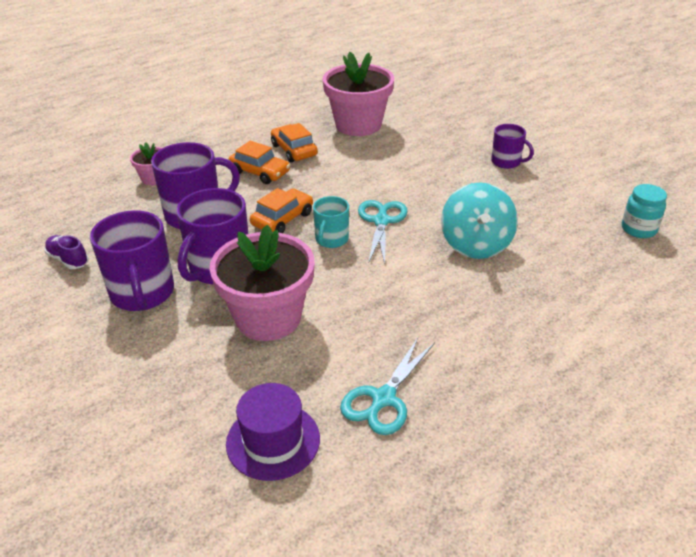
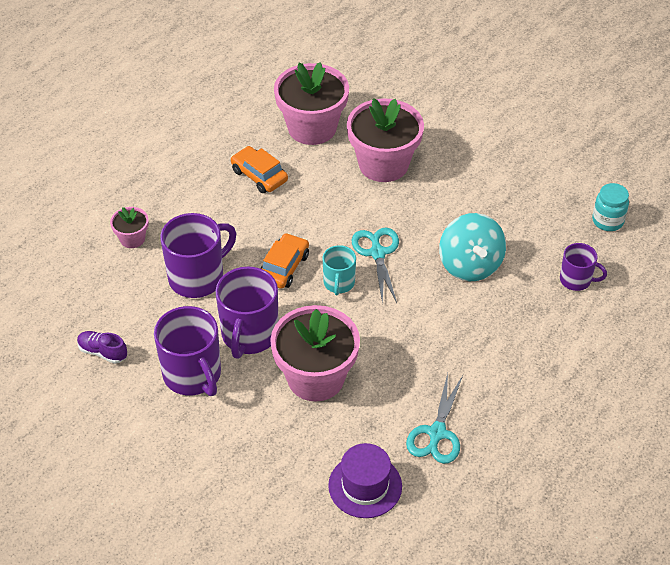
camera: 15 degrees left, 10 degrees up
orange car [229,141,290,184] -> none
purple mug [491,124,534,169] -> purple mug moved to [560,243,607,291]
none -> pink flower pot [347,98,424,182]

